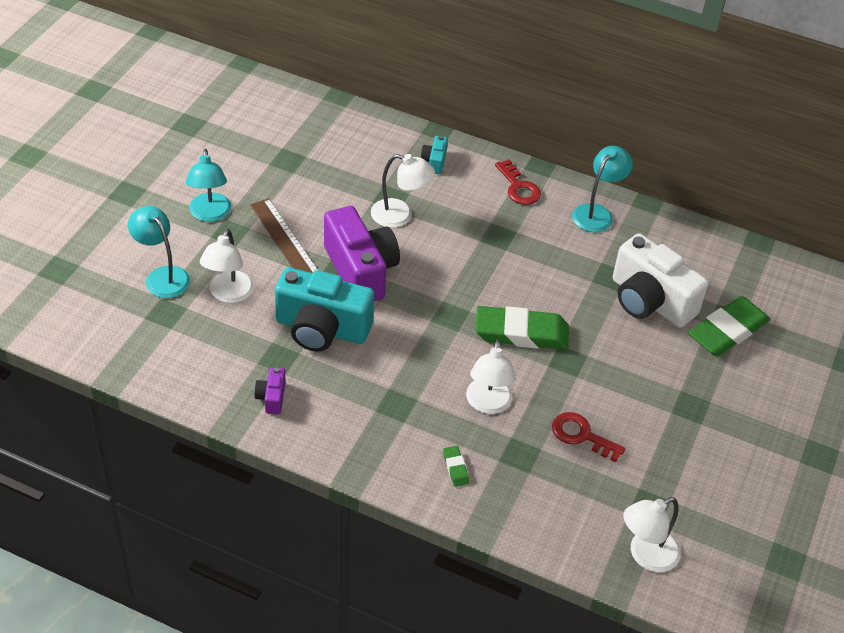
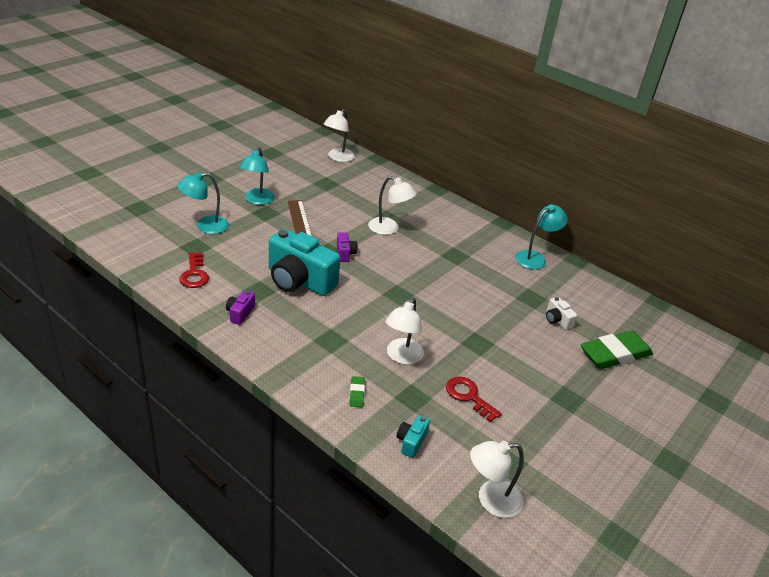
camera: 15 degrees right, 10 degrees down
turquoise lamp [128,206,190,298] -> turquoise lamp turned 90 degrees counterclockwise [177,172,229,234]
white lamp [200,229,254,303] -> white lamp moved to [324,109,355,162]
purple camera [324,206,400,301] -> purple camera [337,232,358,262], size x0.43
turquoise camera [421,136,448,174] -> turquoise camera moved to [396,415,430,458]
green eraser [475,306,569,350] -> none
red key [495,159,541,205] -> red key moved to [179,252,209,288]
white camera [613,233,708,328] -> white camera [546,297,577,330], size x0.43

